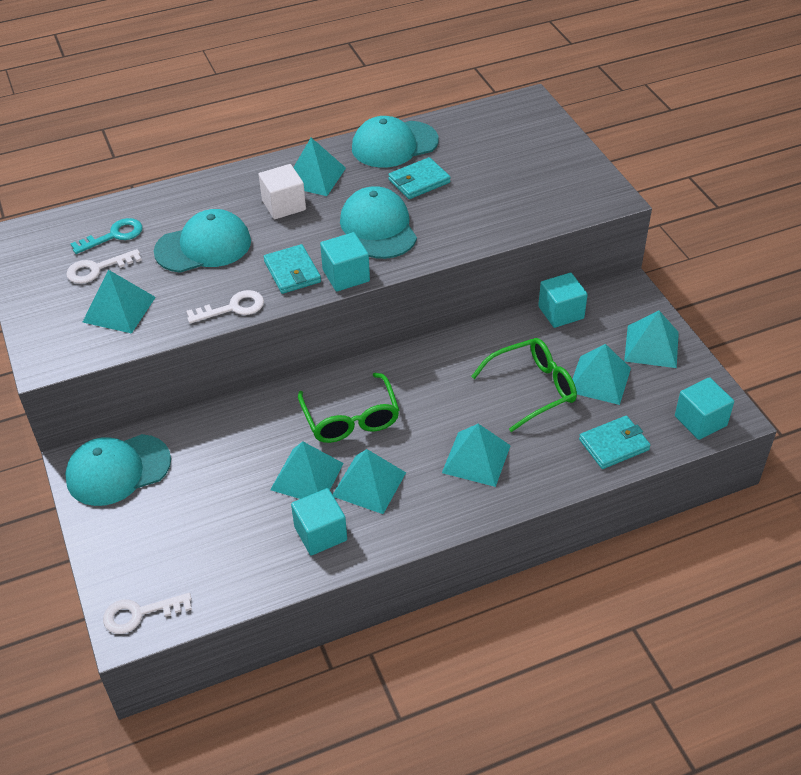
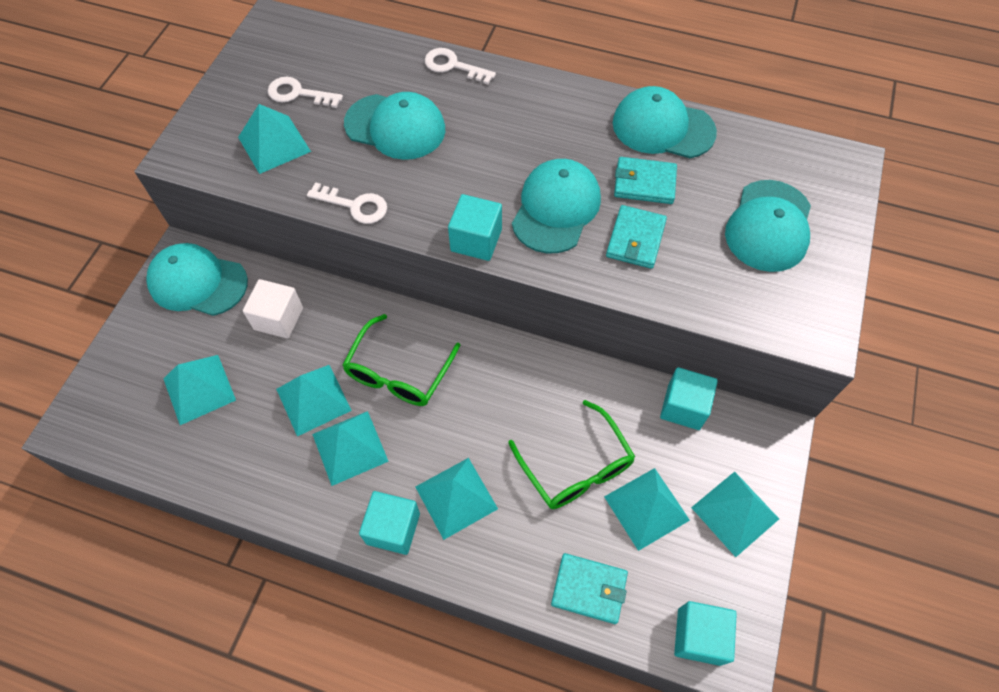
camera: 40 degrees right, 15 degrees up
turquoise key [70,218,143,254] -> none
white key [103,593,192,634] -> white key moved to [425,48,496,84]
white cube [259,164,306,219] -> white cube moved to [243,279,303,339]
turquoise wallet [263,244,321,294] -> turquoise wallet moved to [606,205,667,269]
turquoise cube [291,488,347,556] -> turquoise cube moved to [359,491,420,555]
turquoise pyramid [293,138,346,196] -> turquoise pyramid moved to [163,355,236,425]
green glasses [471,338,577,432] -> green glasses turned 45 degrees clockwise [508,400,635,509]
none -> turquoise cap [725,180,811,272]

